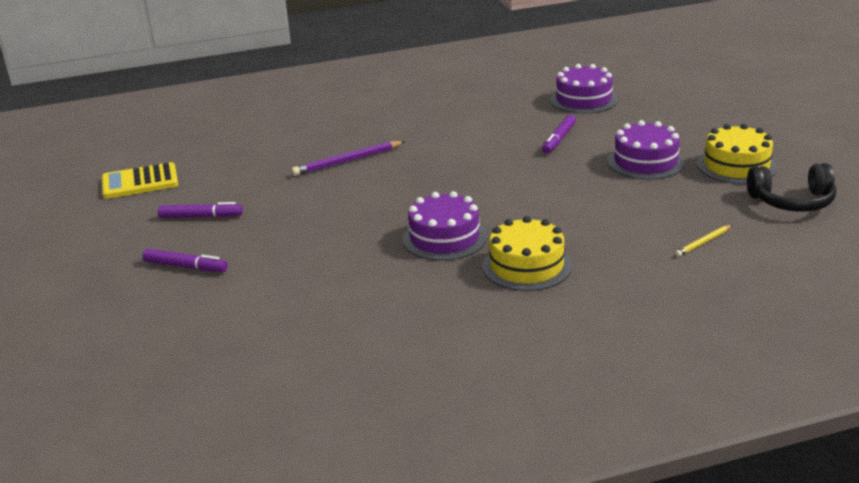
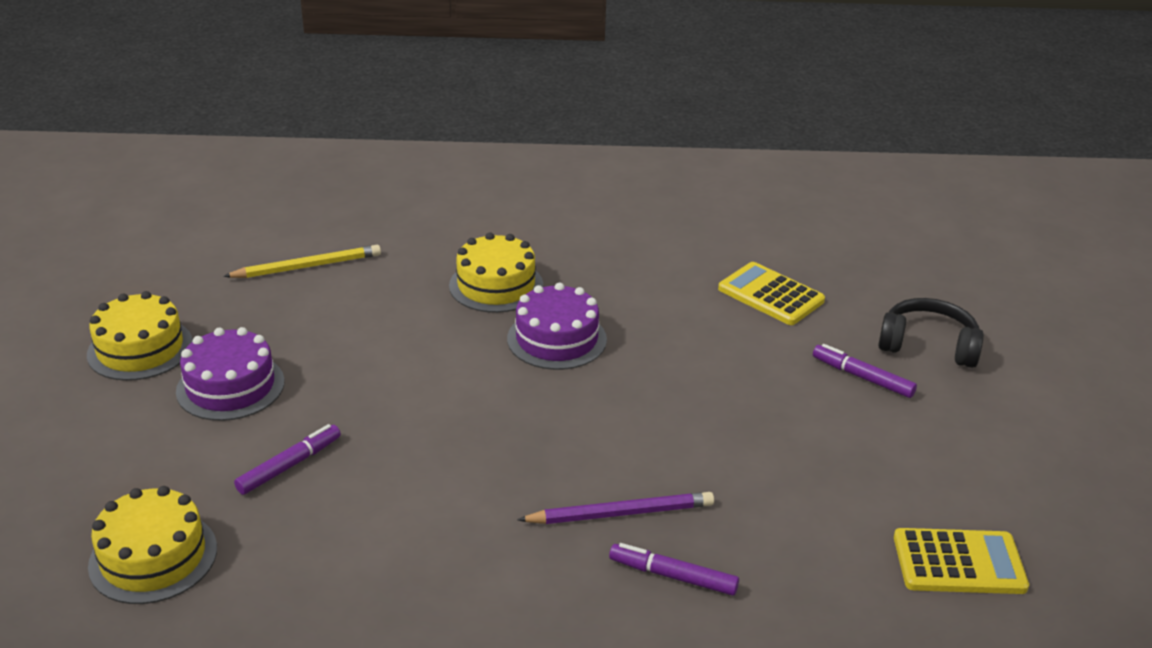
camera: 165 degrees left, 5 degrees up
purple marker [158,202,243,218] -> purple marker moved to [609,543,739,596]
purple cake [550,64,618,114] -> yellow cake [88,486,217,604]
yellow pencil [675,225,732,257] -> yellow pencil [223,245,381,278], size x1.75
black headphones [747,163,836,212] -> black headphones moved to [878,298,984,368]
none -> yellow calculator [718,262,825,325]

